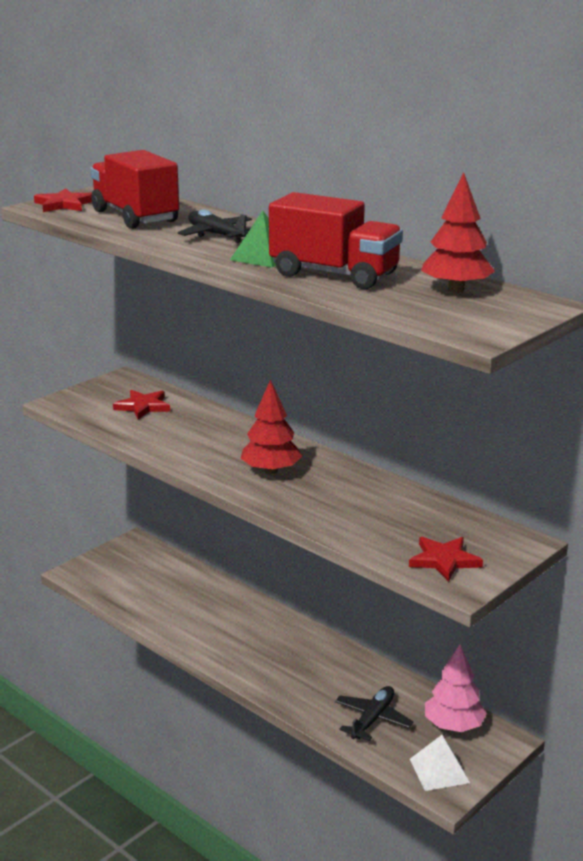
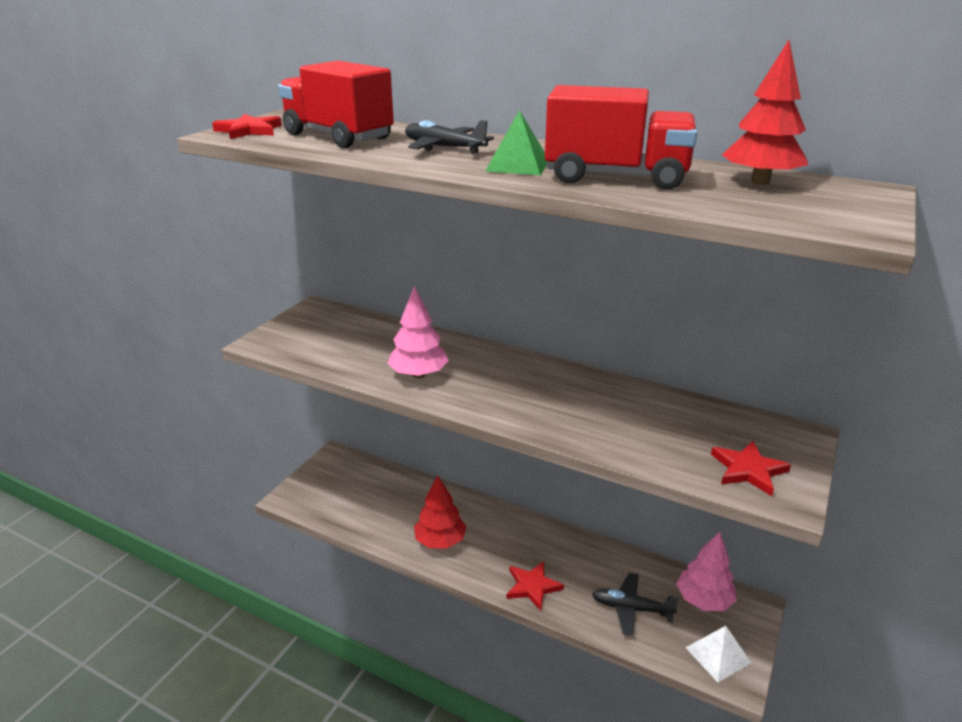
camera: 15 degrees left, 5 degrees up
red star [113,390,170,419] -> red star moved to [506,561,564,611]
red tree [240,380,302,474] -> red tree moved to [414,476,467,548]
black plane [335,686,414,741] -> black plane turned 90 degrees counterclockwise [592,573,679,636]
none -> pink tree [387,286,449,378]

